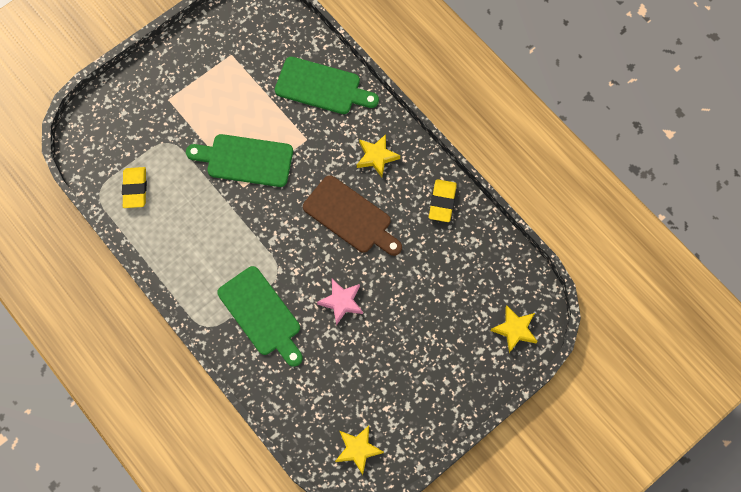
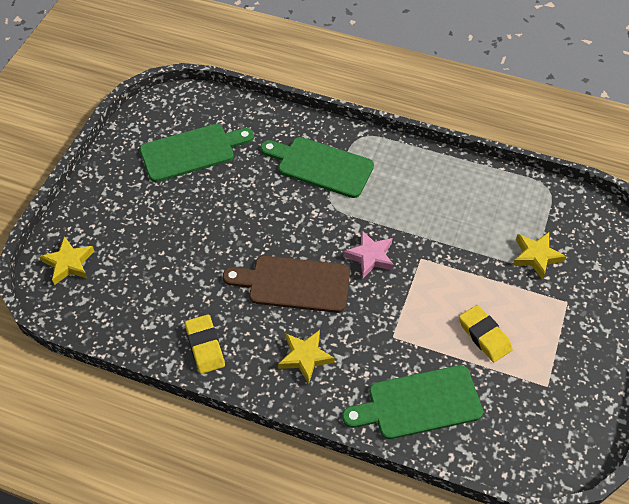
camera: 150 degrees right, 15 degrees down
yellow eraser [122,167,147,208] -> yellow eraser moved to [459,305,513,362]
green cutting board [186,134,293,187] -> green cutting board moved to [140,124,254,182]
pink star [317,279,363,325] -> pink star moved to [343,231,394,278]
yellow star [335,426,384,475] -> yellow star moved to [512,232,566,280]

